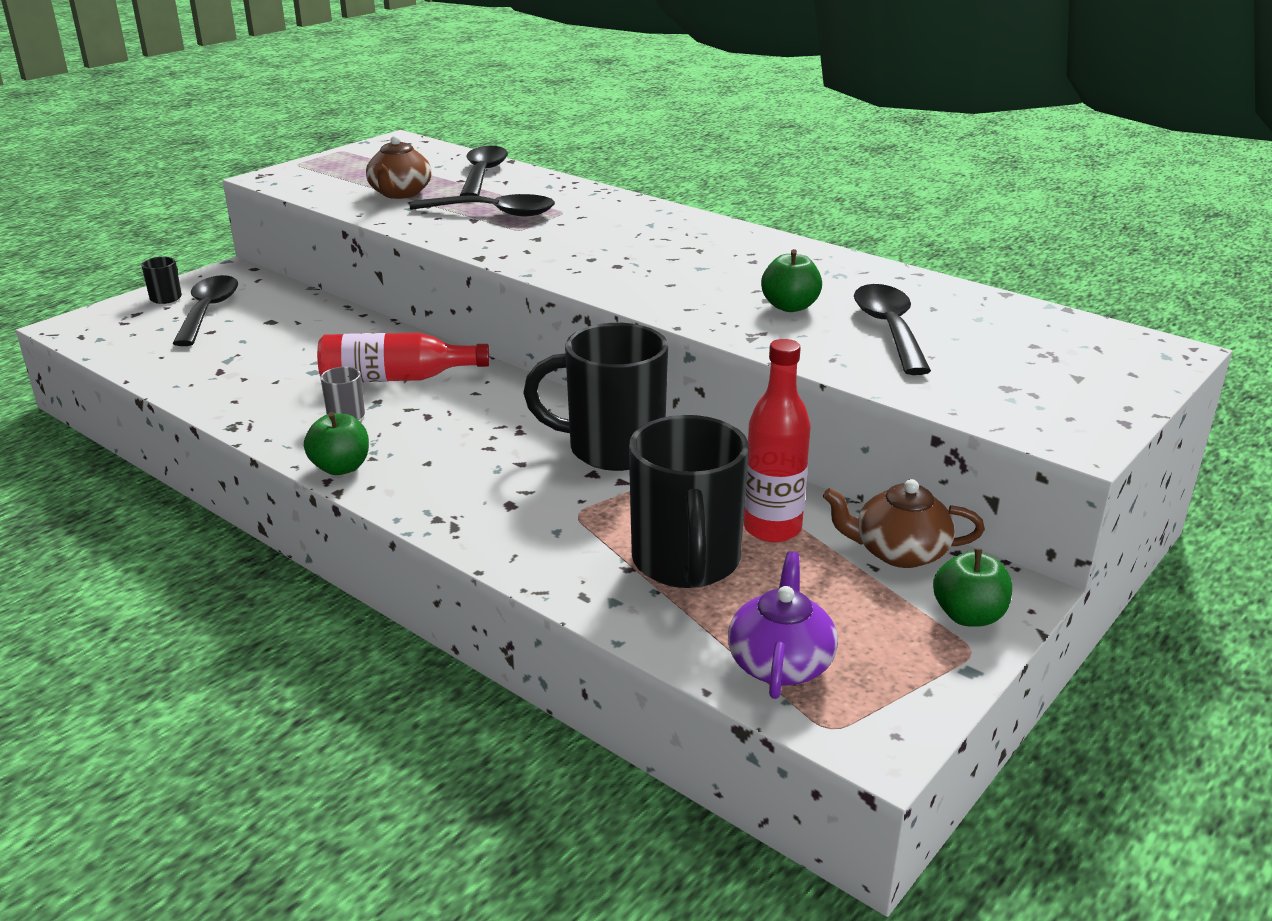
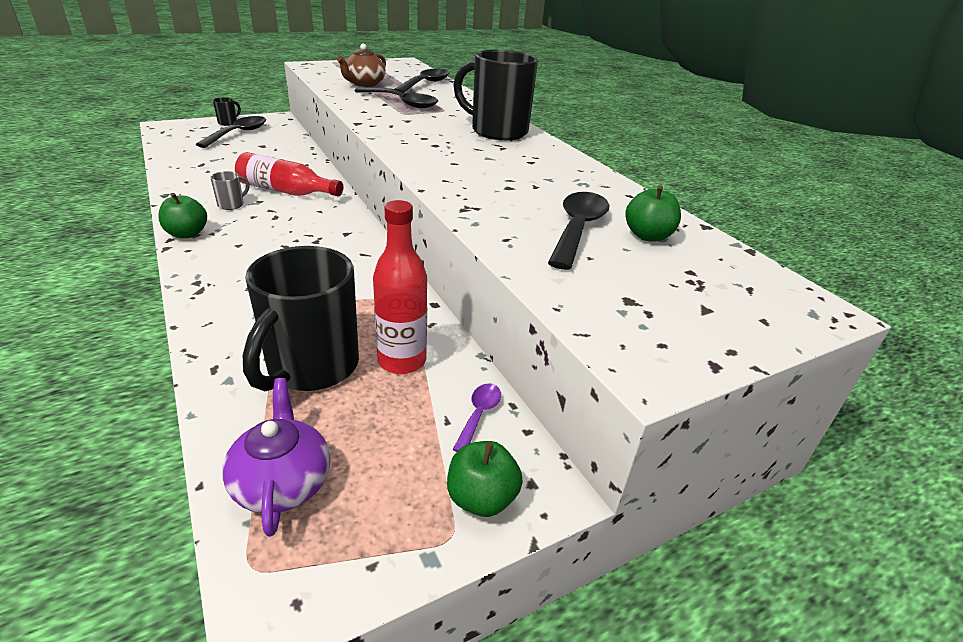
camera: 20 degrees right, 5 degrees up
black mug [523,323,668,471] -> black mug moved to [453,50,538,140]
purple teapot [728,551,838,699] -> purple teapot turned 45 degrees counterclockwise [222,378,330,537]
green apple [761,249,822,312] -> green apple moved to [625,185,681,241]
brown teapot [823,479,985,568] -> purple spoon [453,383,501,452]

